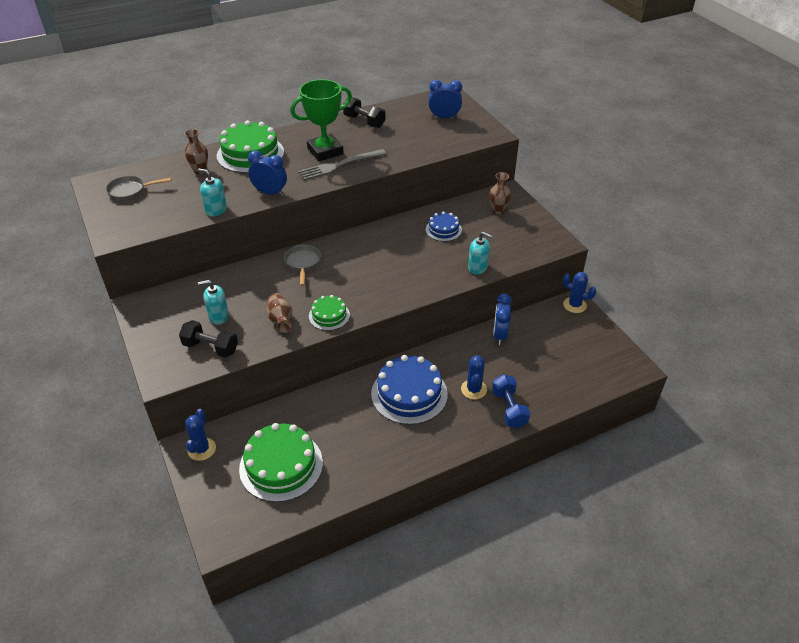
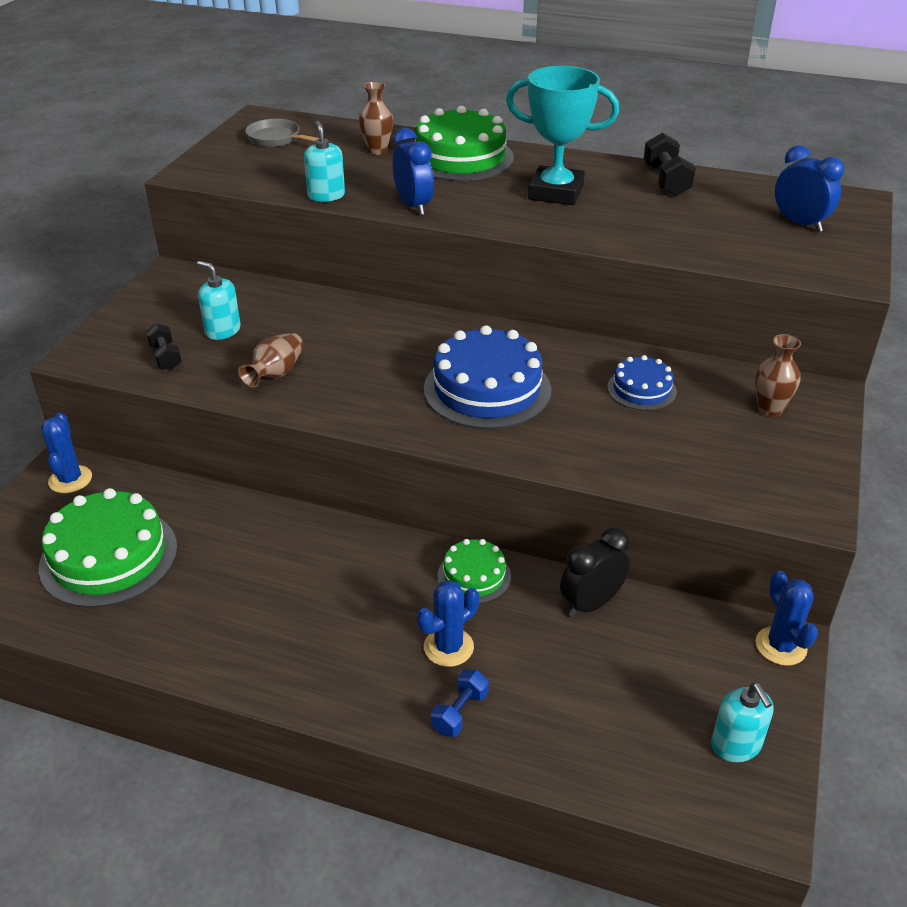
camera: 45 degrees right, 5 degrees down
black dumbbell [179,320,238,358] -> black dumbbell [146,323,182,370], size x0.65
blue cactus [185,409,216,461] -> blue cactus turned 60 degrees counterclockwise [41,412,92,493]
grey pan [284,245,321,286] -> none
green trophy [290,79,352,161] -> turquoise trophy [506,66,619,205]
grey fork [298,149,386,180] -> none
green cake [309,295,350,331] -> green cake moved to [438,539,511,603]
blue cake [371,355,448,425] -> blue cake moved to [424,325,551,429]
turquoise soap dispenser [468,232,492,274] -> turquoise soap dispenser moved to [711,683,774,762]
blue dumbbell [492,374,530,428] -> blue dumbbell [431,669,489,737], size x0.65
blue clock [493,293,512,345] -> black clock [560,527,630,617]

